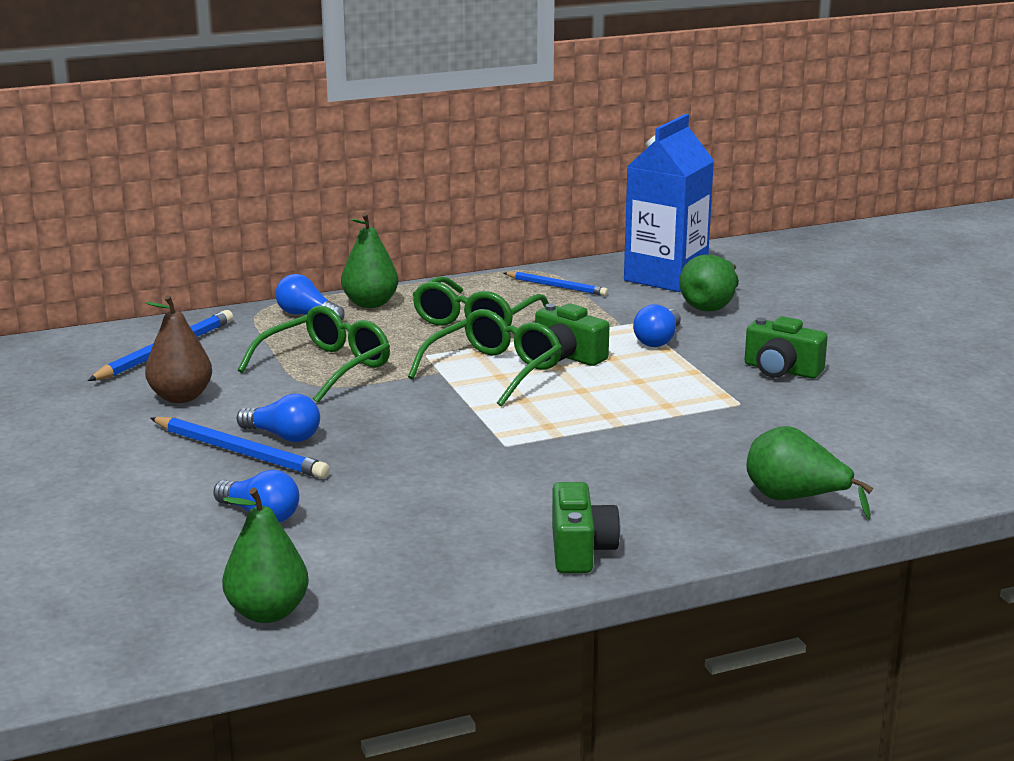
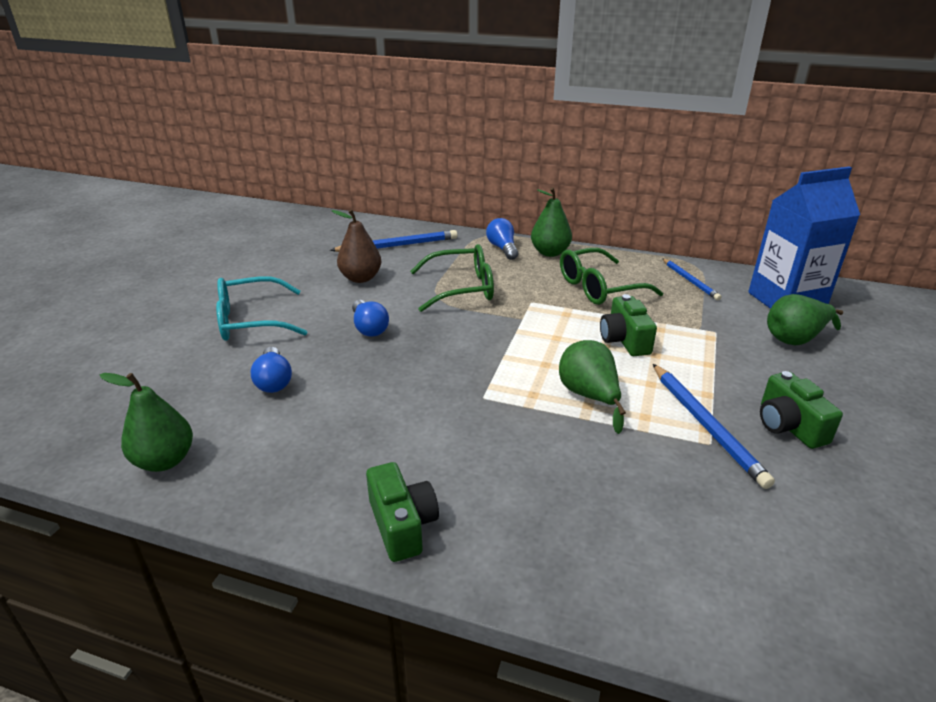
camera: 40 degrees right, 10 degrees up
blue pencil [150,417,330,479] -> blue pencil moved to [653,364,775,489]
green glasses [408,309,562,407] -> none
green camera [552,482,621,573] -> green camera turned 60 degrees counterclockwise [366,462,439,562]
blue light bulb [633,304,681,347] -> none
green pear [746,426,873,520] -> green pear moved to [559,340,626,434]
none -> turquoise glasses [216,276,307,341]

